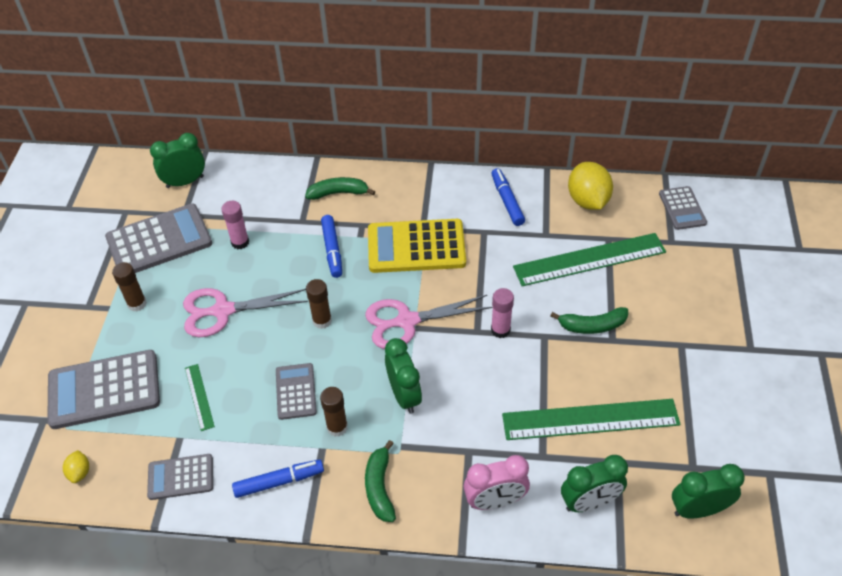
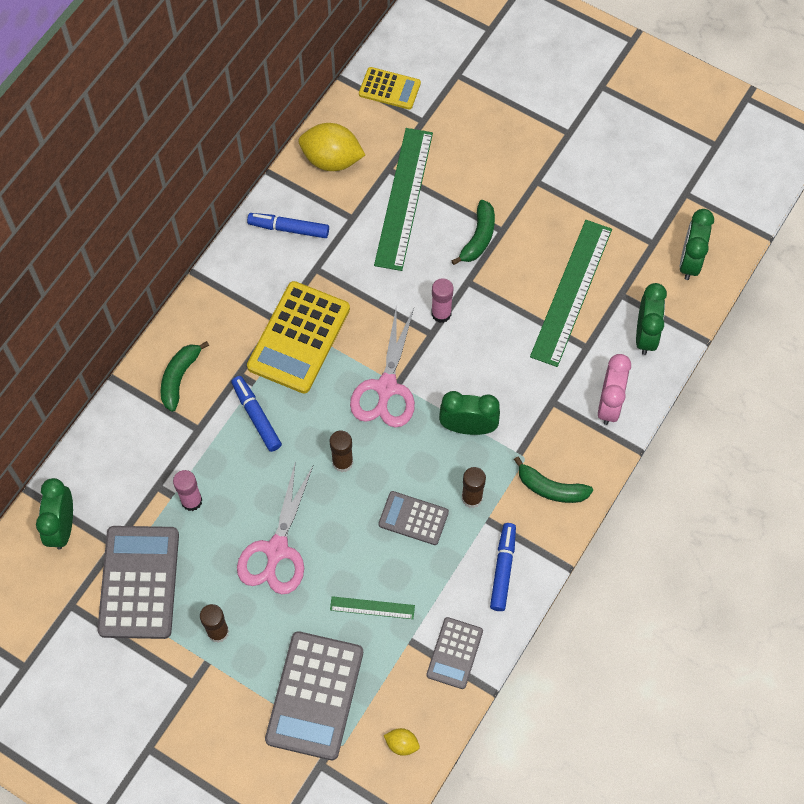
camera: 65 degrees left, 15 degrees up
blue marker [321,215,342,278] -> blue marker turned 135 degrees counterclockwise [231,376,282,452]
grey calculator [659,186,707,230] -> yellow calculator [359,67,421,110]

